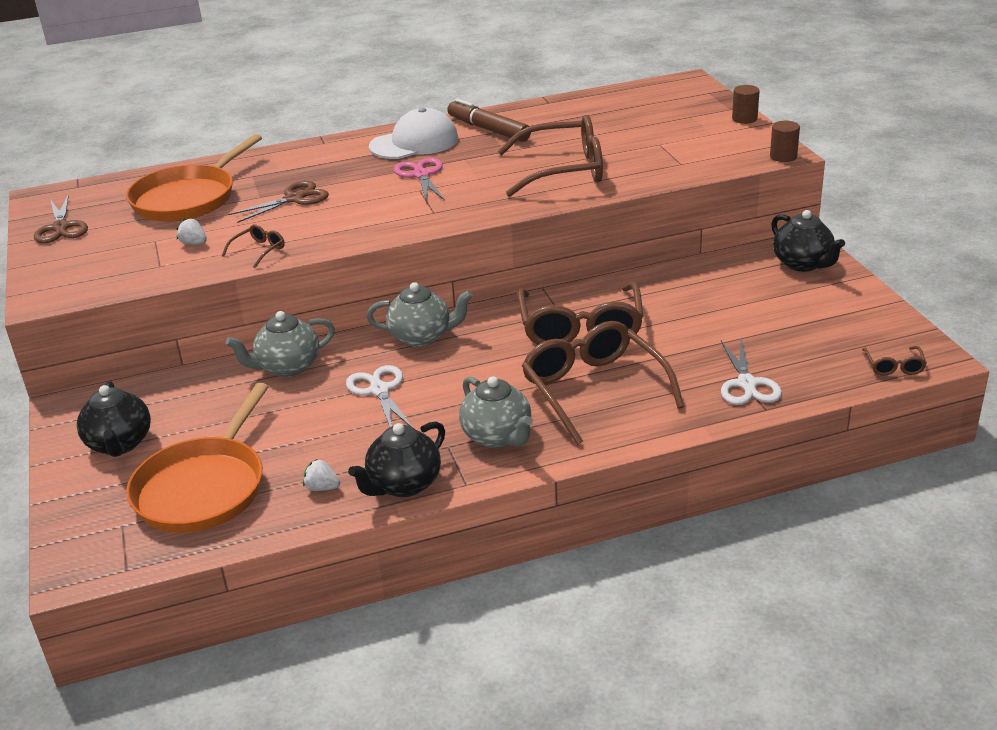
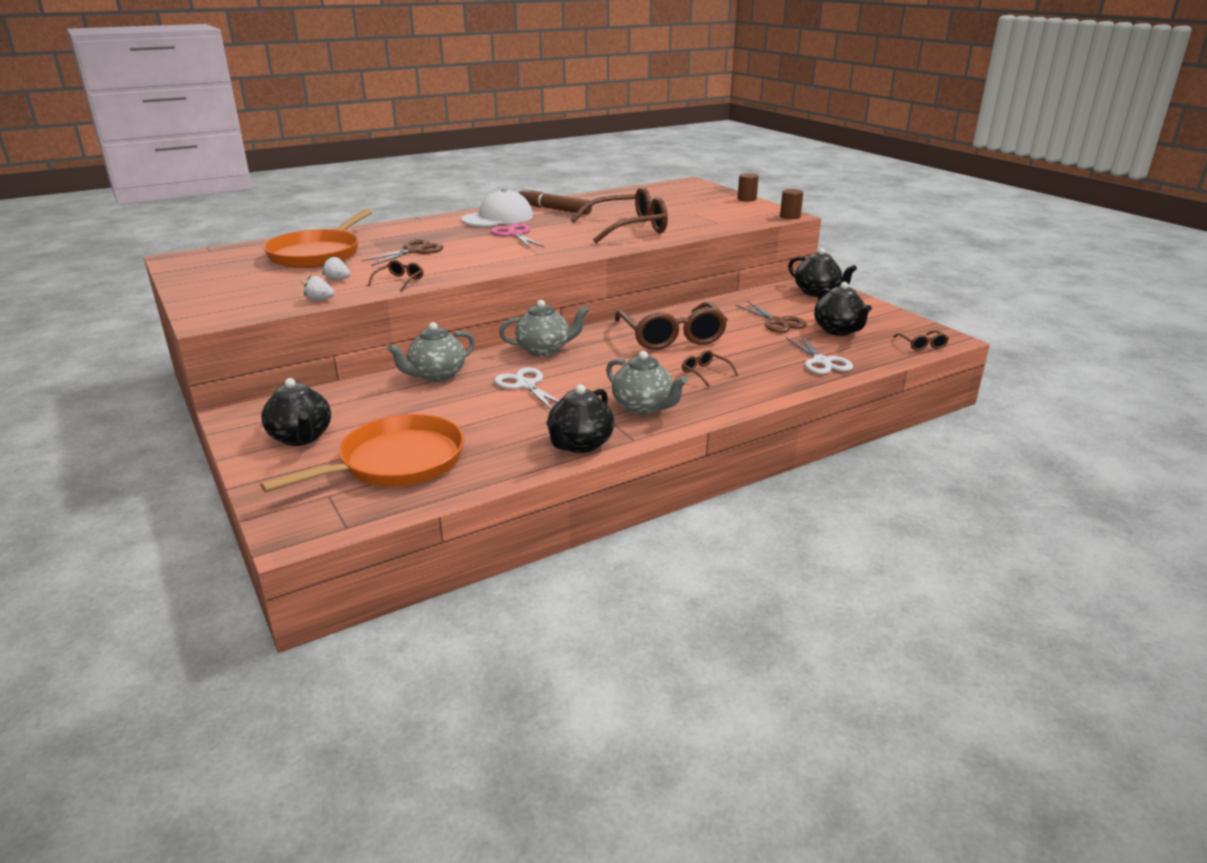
camera: 15 degrees left, 5 degrees down
brown scissors [34,195,88,243] -> brown scissors moved to [736,301,807,333]
orange pan [126,383,269,533] -> orange pan turned 135 degrees counterclockwise [260,414,464,492]
white strawberry [303,459,340,491] -> white strawberry moved to [304,276,335,301]
brown glasses [522,321,684,445] -> brown glasses [682,350,738,387], size x0.42
none -> black teapot [814,282,872,336]

